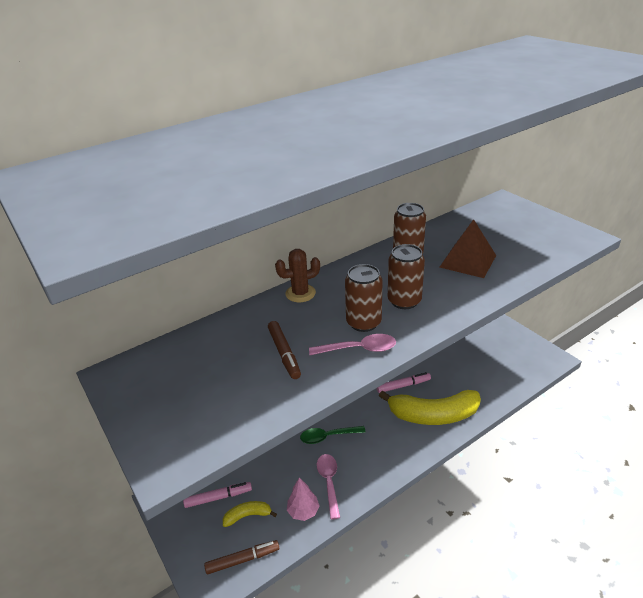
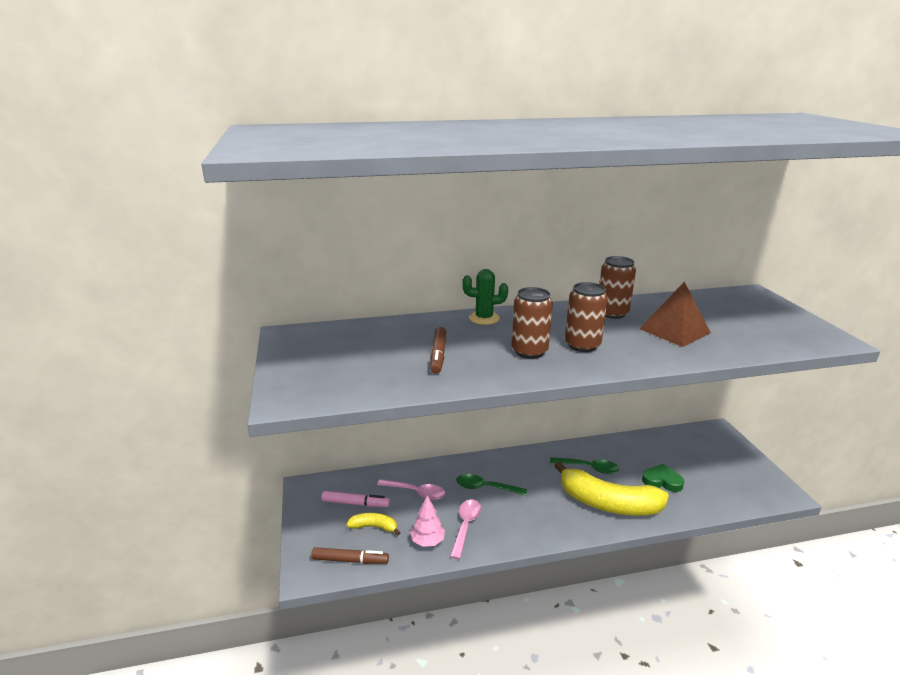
camera: 20 degrees right, 10 degrees down
brown cactus [275,249,320,302] -> green cactus [463,269,508,325]
pink spoon [309,334,396,355] -> pink spoon moved to [377,479,445,500]
pink marker [377,372,431,393] -> green spoon [550,457,619,474]
none -> green heart [642,464,684,492]

